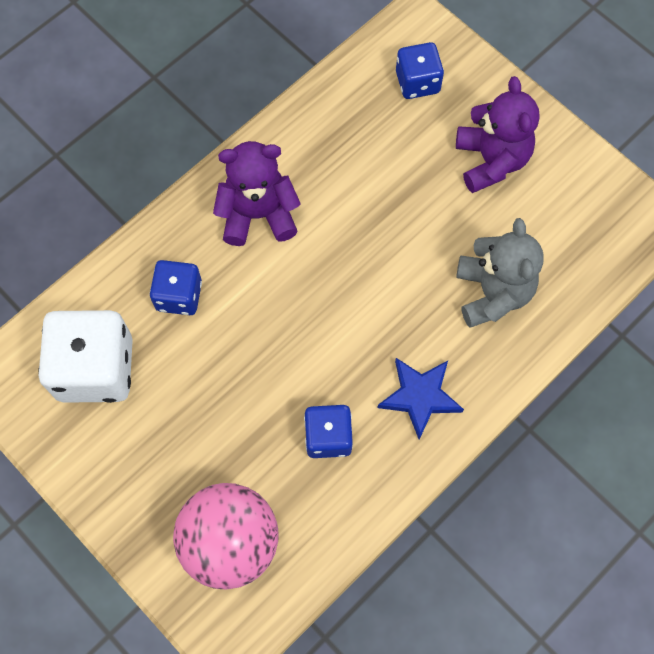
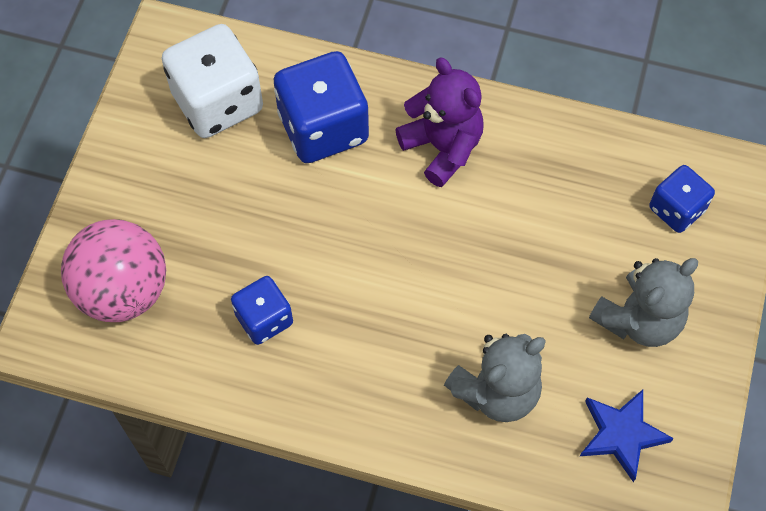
camera: 60 degrees right, 5 degrees down
blue dice [150,260,202,315] -> blue dice [274,51,369,163], size x1.73
blue star [377,358,464,440] -> blue star moved to [580,389,674,482]
purple teddy bear [456,76,540,193] -> grey teddy bear [589,258,698,347]

